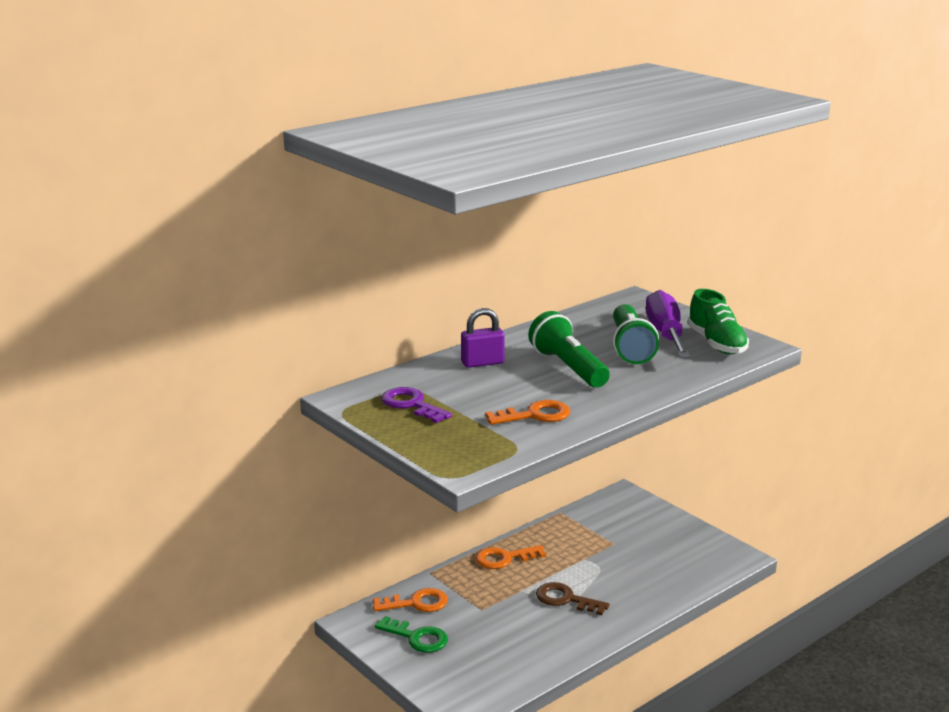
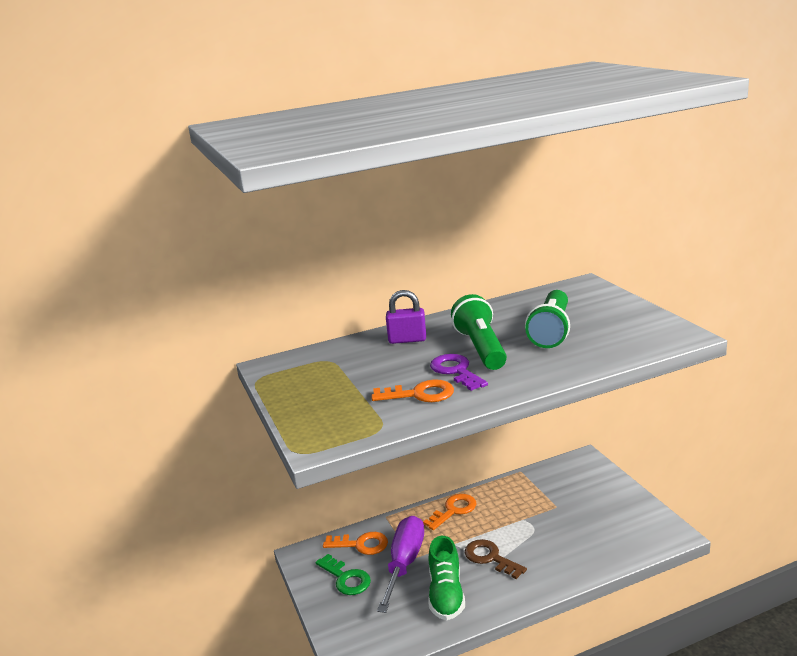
camera: 20 degrees right, 0 degrees up
purple key [381,387,452,423] -> purple key moved to [430,354,488,391]
orange key [476,545,546,569] -> orange key turned 135 degrees clockwise [423,494,476,530]
purple screwdriver [646,290,690,358] -> purple screwdriver moved to [377,516,424,613]
green shoe [687,289,749,354] -> green shoe moved to [428,536,465,620]

